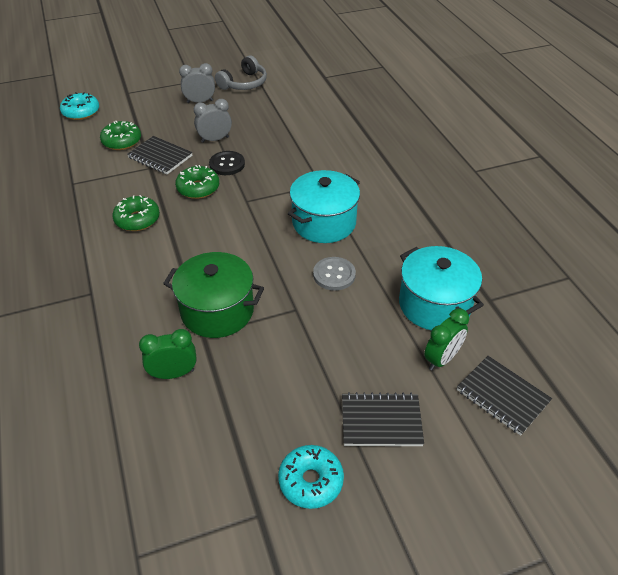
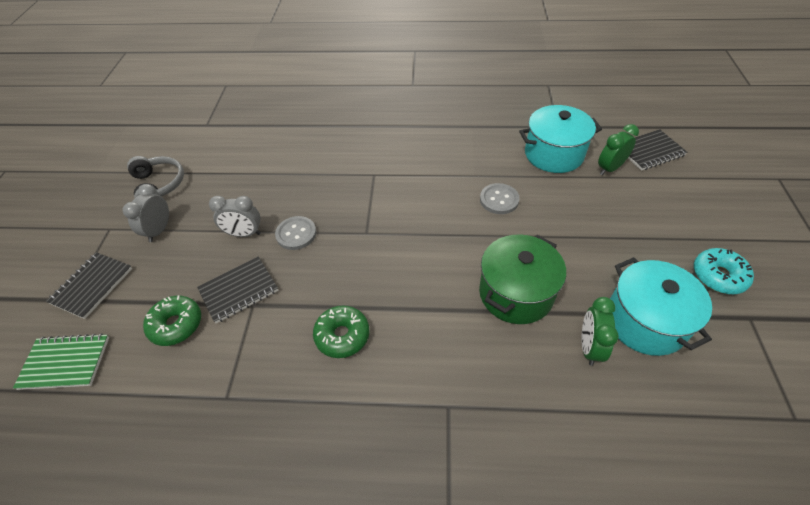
camera: 65 degrees left, 5 degrees up
turquoise donut [60,92,99,120] -> green notebook [13,334,109,390]
green donut [175,165,219,199] -> none
grey clock [194,99,232,143] -> grey clock turned 90 degrees counterclockwise [209,196,261,237]
black button [209,151,245,175] -> grey button [275,216,316,250]
turquoise pot [288,170,360,243] -> turquoise pot moved to [610,257,712,356]
black notebook [342,392,424,446] -> black notebook moved to [46,252,132,319]
green clock [424,309,469,370] -> green clock turned 105 degrees counterclockwise [598,124,639,175]

